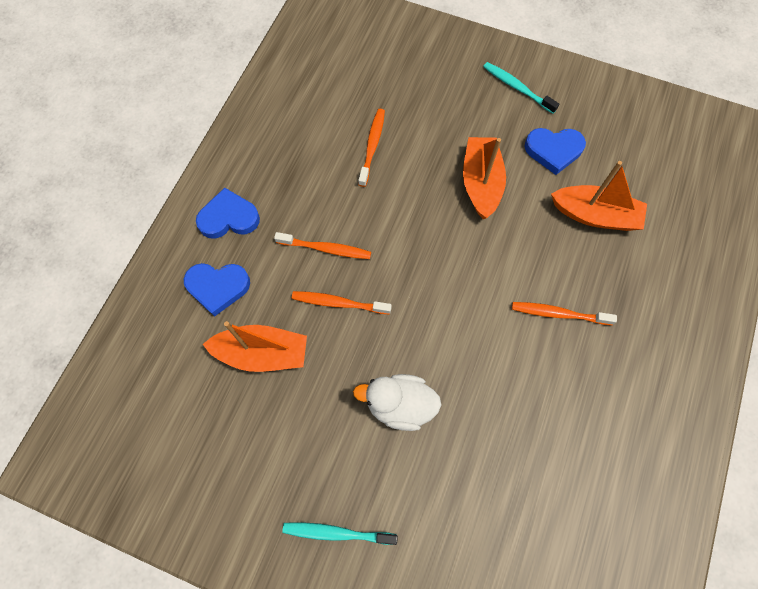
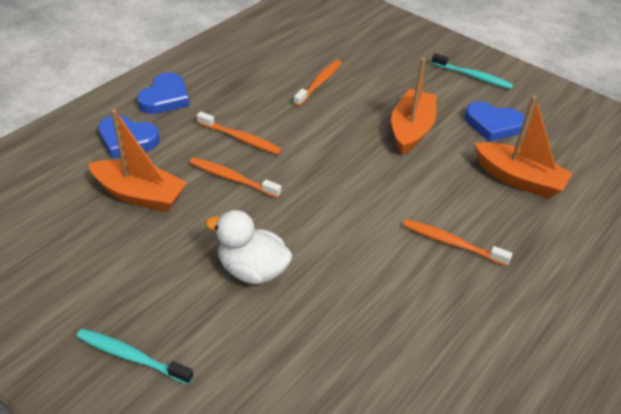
camera: 15 degrees right, 25 degrees down
blue heart [196,188,260,239] -> blue heart turned 105 degrees clockwise [137,72,190,114]
turquoise toothbrush [483,62,559,114] -> turquoise toothbrush turned 150 degrees clockwise [431,53,513,89]

